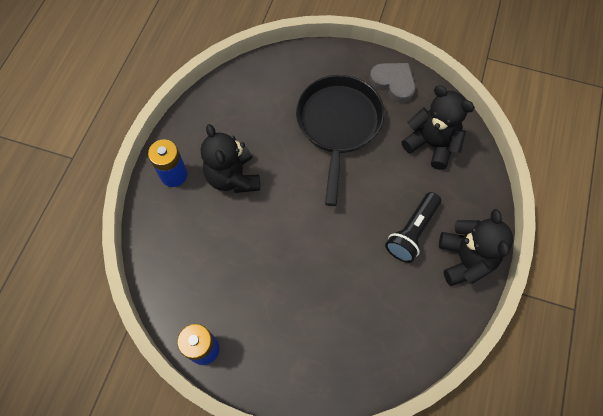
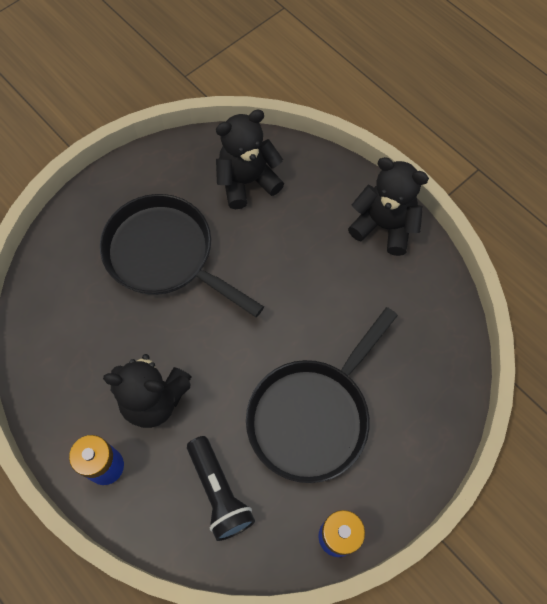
camera: 60 degrees left, 0 degrees up
grey heart [369,63,415,103] -> none
black flashlight [385,192,441,263] -> black flashlight moved to [187,436,255,541]
none -> black pan [246,307,398,483]

